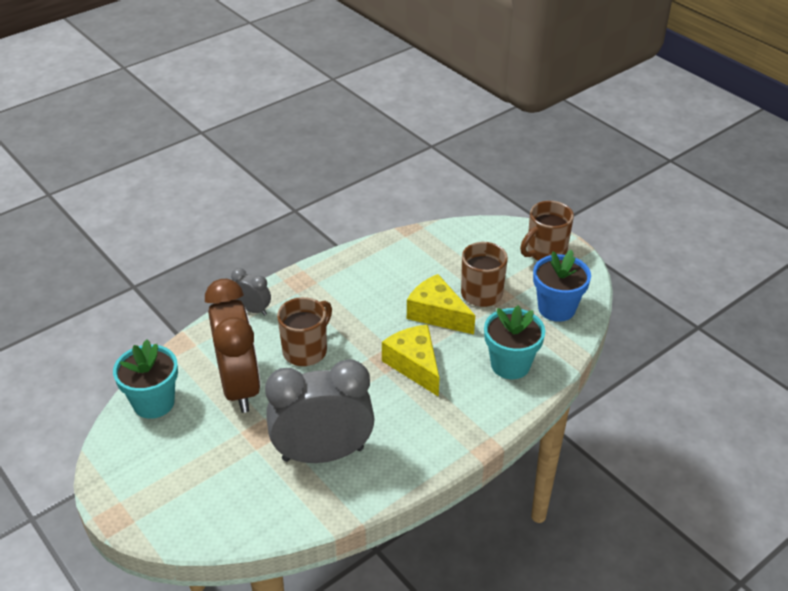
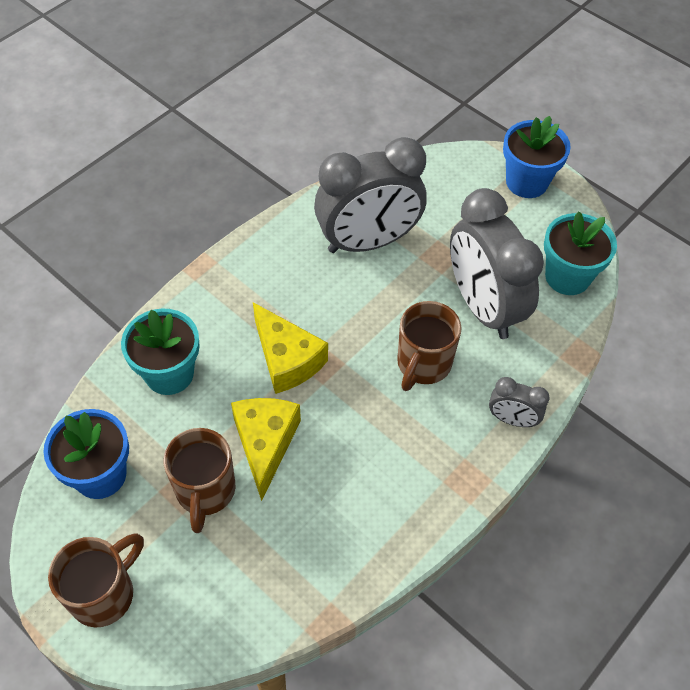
camera: 170 degrees right, 15 degrees up
brown clock [205,279,260,413] -> grey clock [450,188,544,339]
yellow cheese [407,274,475,335] -> yellow cheese turned 120 degrees counterclockwise [231,398,301,501]
none -> blue flower pot [503,116,571,198]

